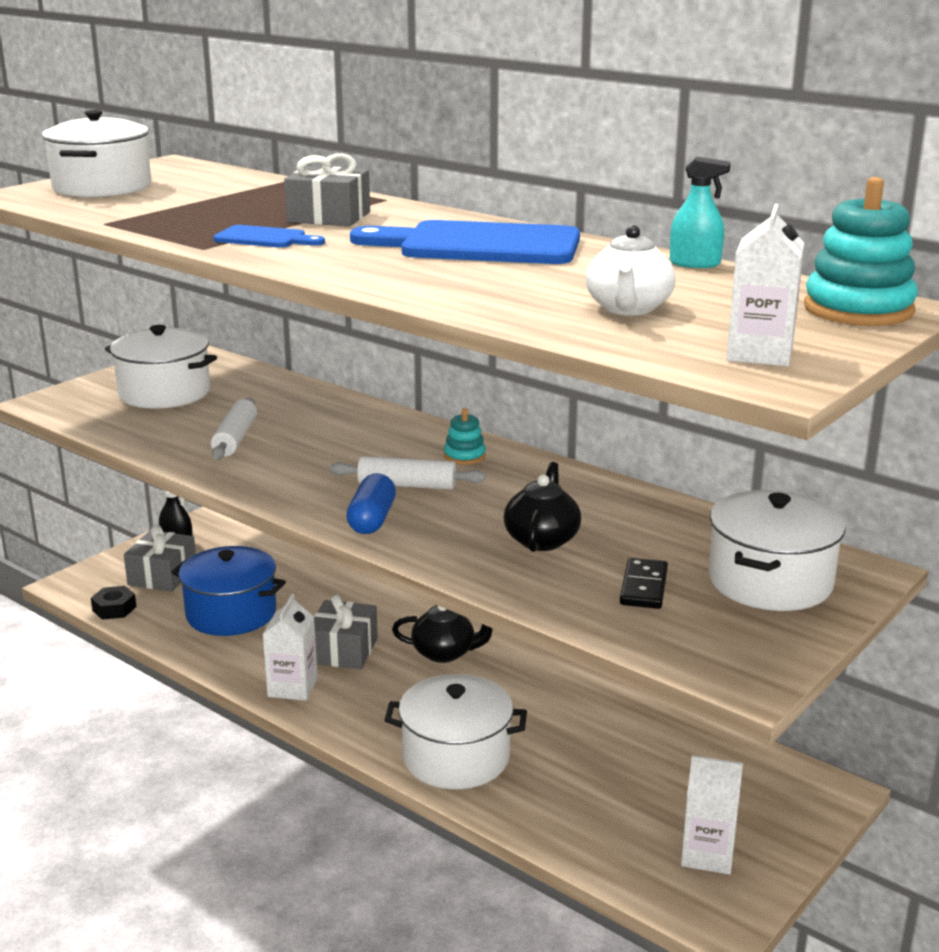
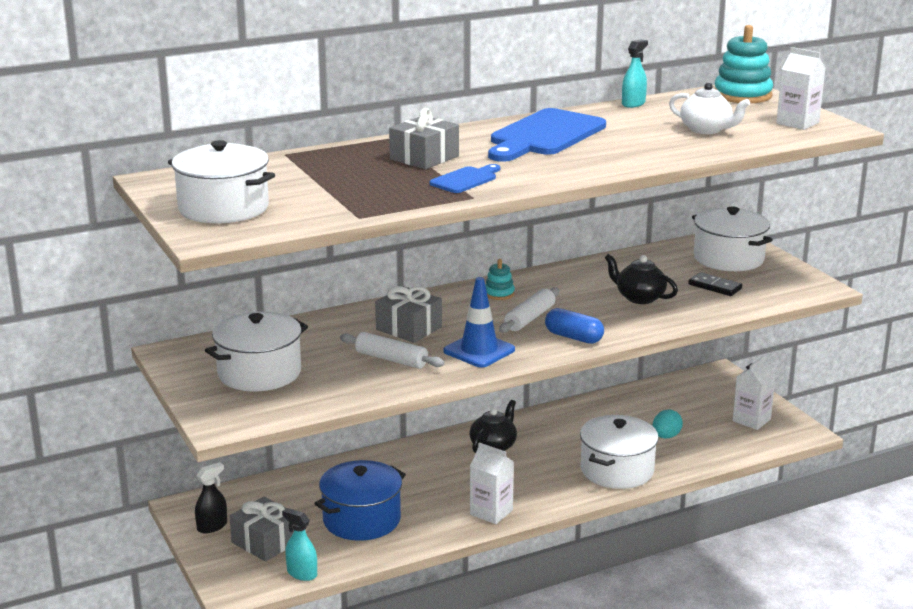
camera: 65 degrees left, 0 degrees up
black nut [91,586,136,620] -> turquoise spray bottle [282,508,317,581]
grey gift [314,595,378,669] -> grey gift moved to [375,286,442,343]
none -> blue traffic cone [444,277,515,367]
none -> turquoise egg [653,409,683,439]

